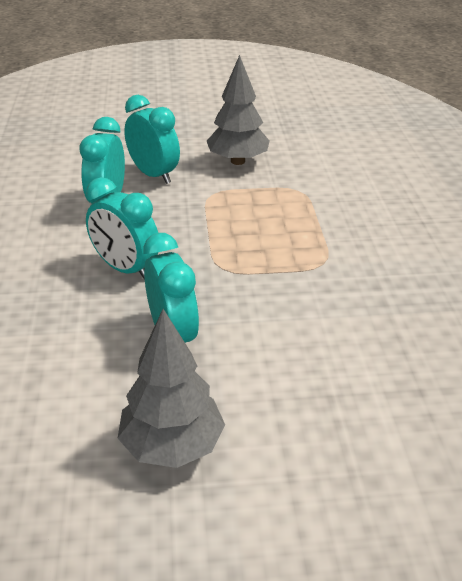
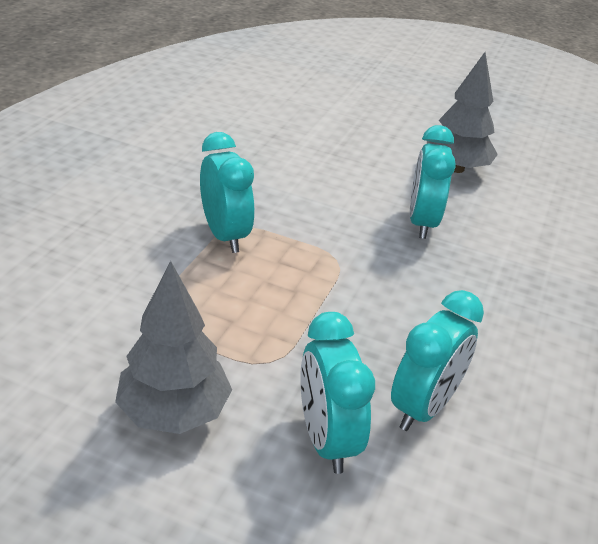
camera: 155 degrees left, 0 degrees up
turquoise clock [86,177,159,280] -> turquoise clock moved to [200,132,254,253]

